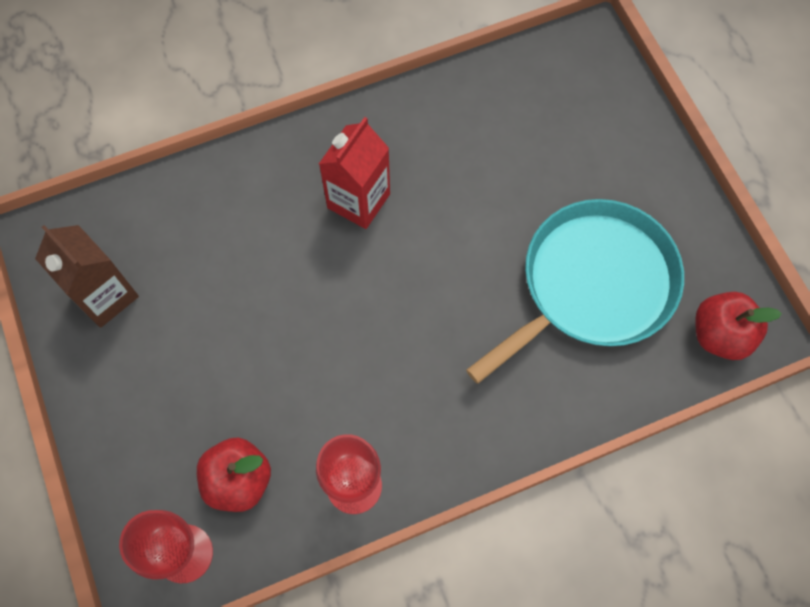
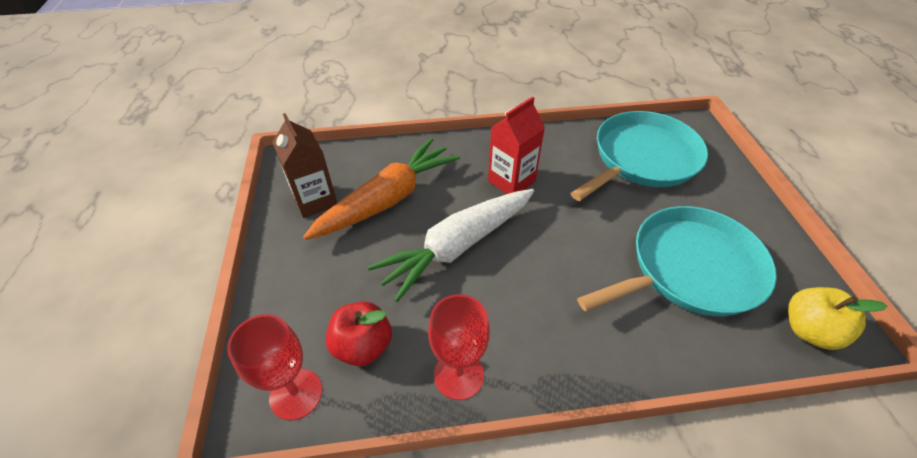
camera: 15 degrees right, 20 degrees down
red apple [695,292,782,360] -> yellow apple [788,287,888,350]
none -> orange carrot [303,138,460,240]
none -> white carrot [368,189,534,302]
none -> turquoise pan [571,111,708,201]

